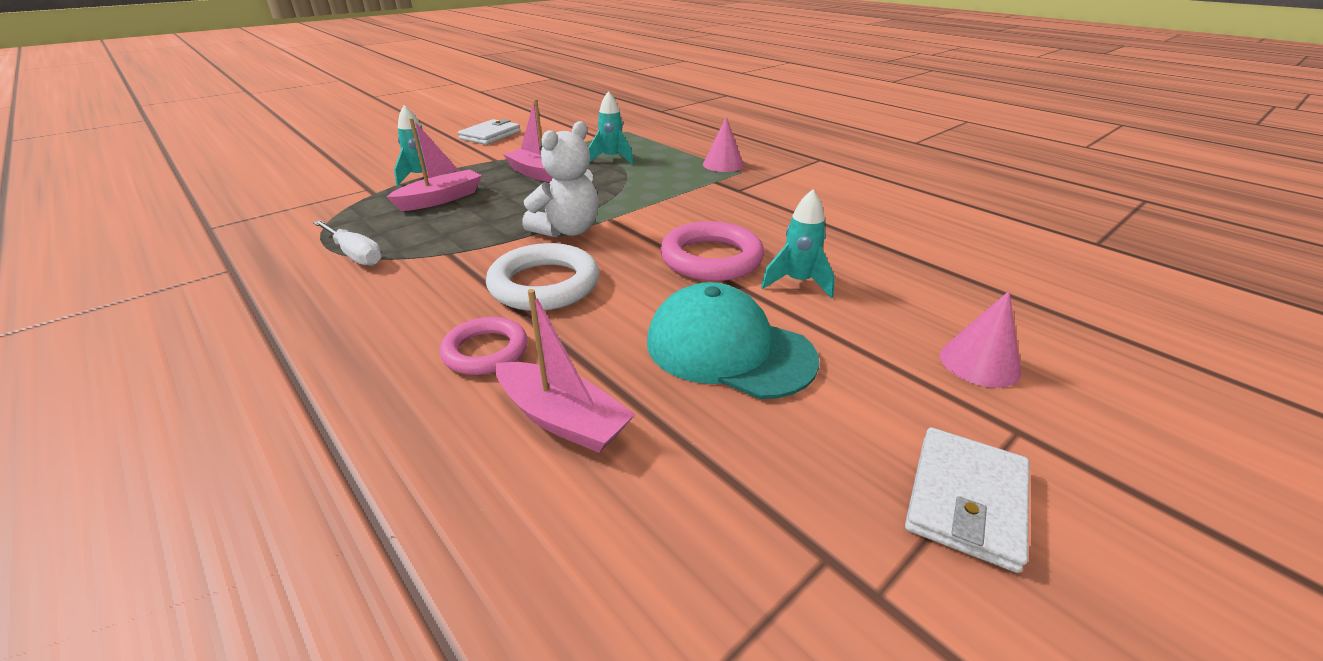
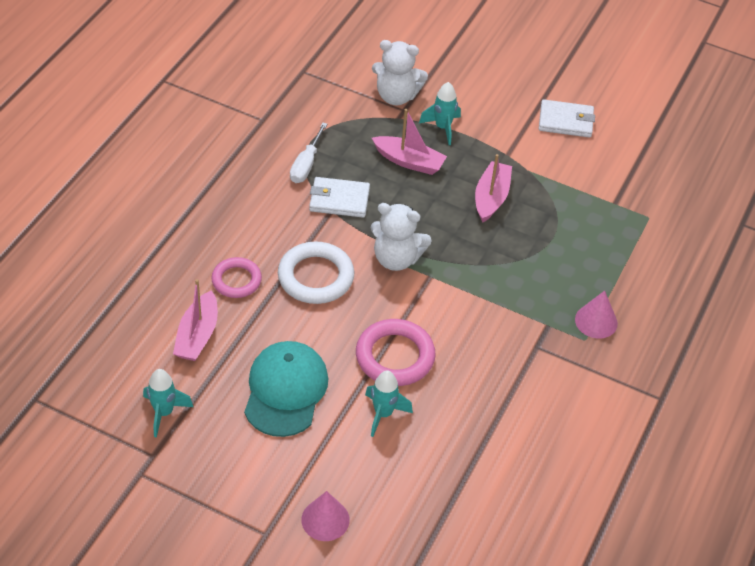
camera: 65 degrees right, 15 degrees up
turquoise rocket [588,91,634,164] -> turquoise rocket moved to [143,369,193,438]
white wallet [905,427,1029,573] -> white wallet moved to [309,177,370,218]
none -> white teddy bear [372,40,428,106]

